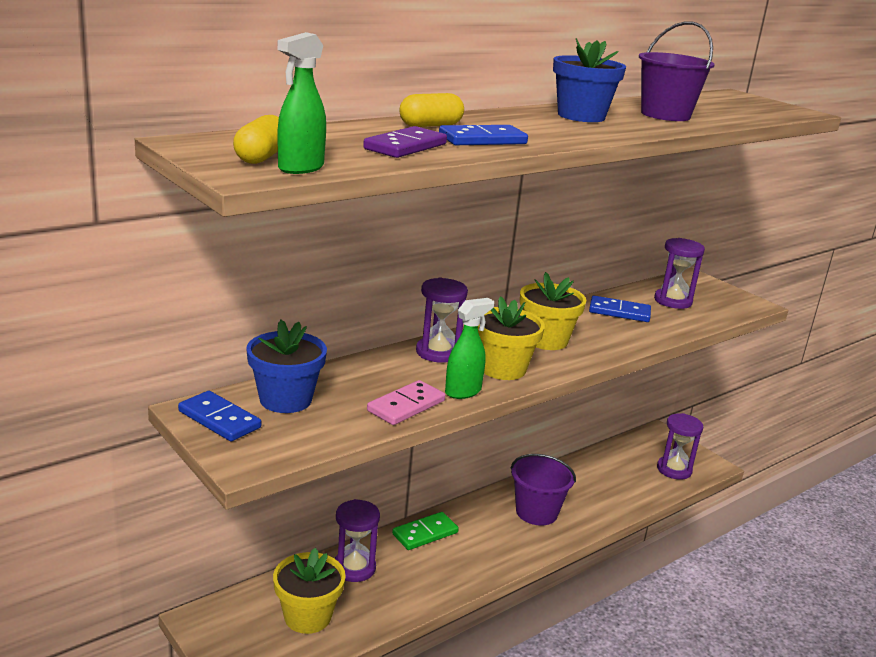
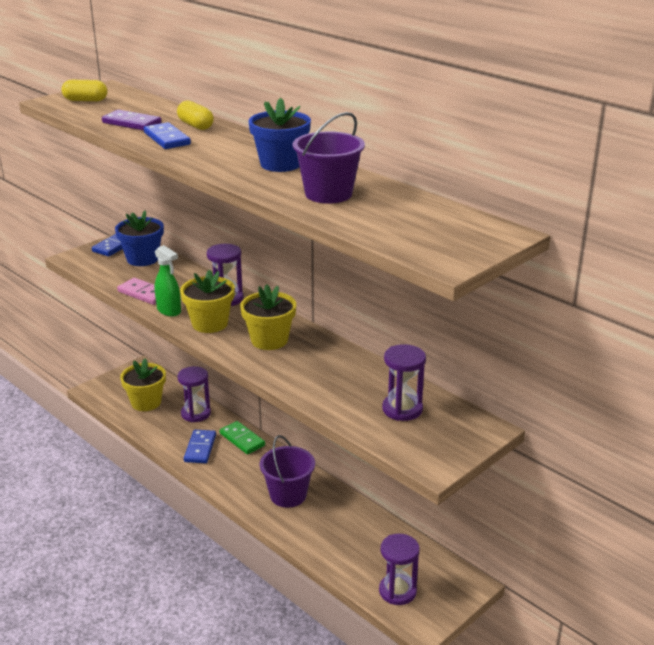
camera: 85 degrees right, 5 degrees up
green spray bottle [277,32,326,174] -> none
blue domino [589,296,651,322] -> blue domino moved to [184,430,216,463]

